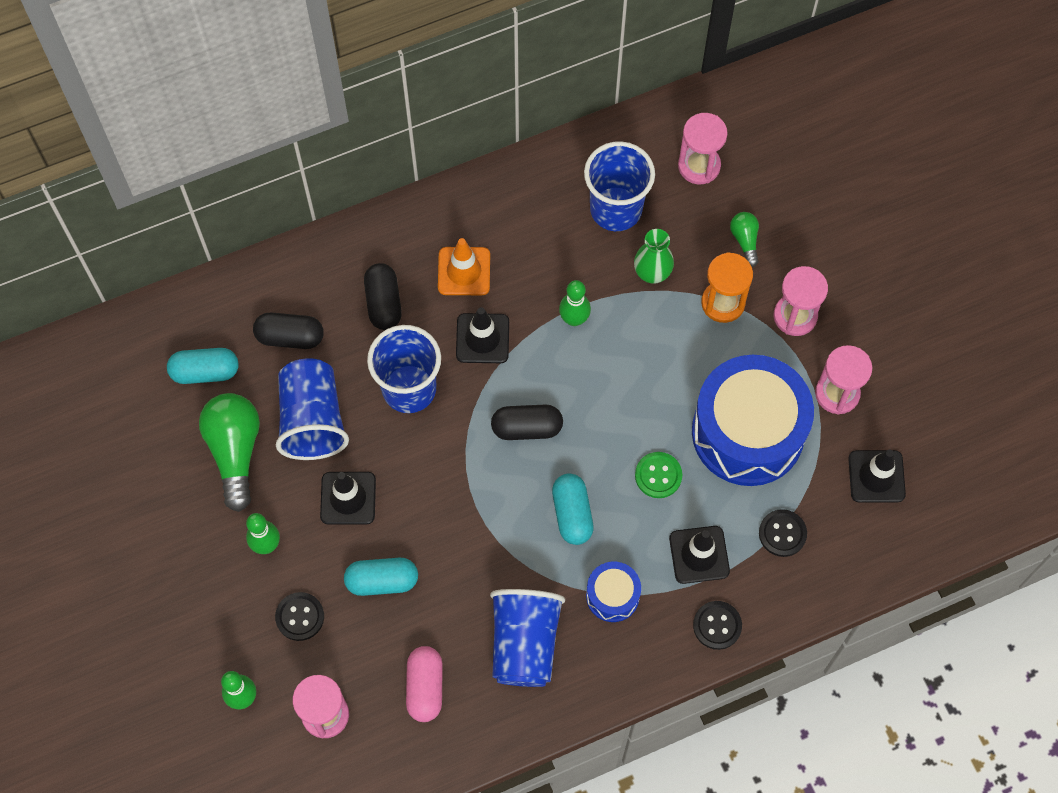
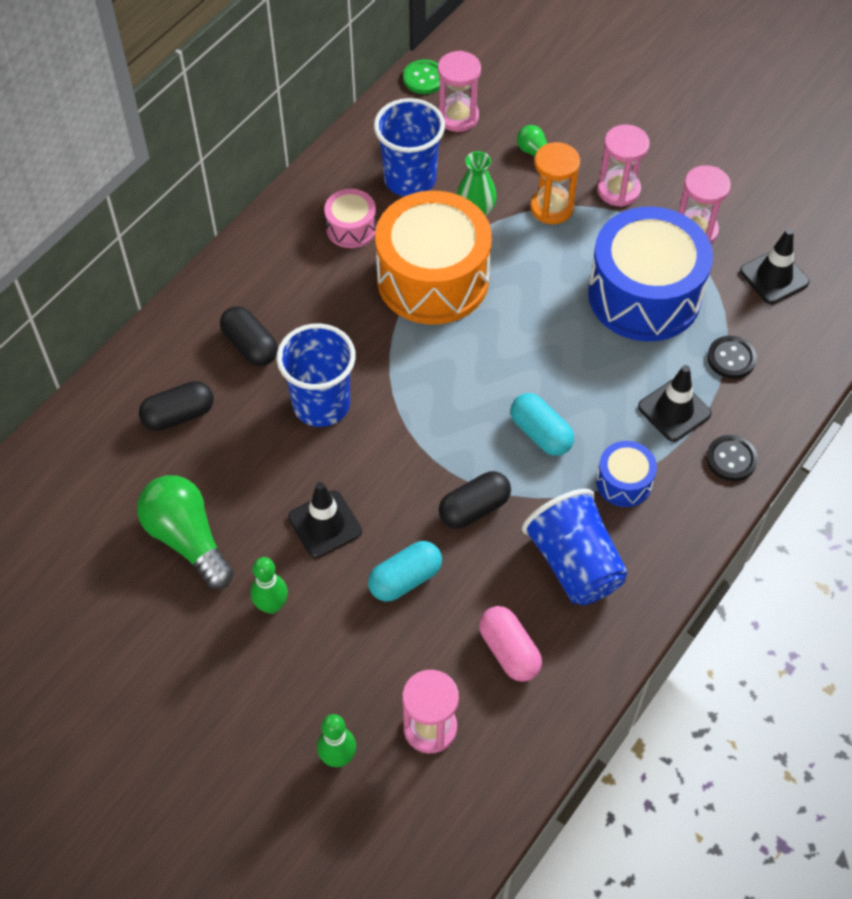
camera: 30 degrees left, 10 degrees down
turquoise capsule [167,348,239,384] -> none
black button [275,592,324,641] -> none
blue cup [276,358,349,460] -> none
orange traffic cone [438,238,490,295] -> none
black traffic cone [456,307,509,363] -> none
black capsule [491,405,563,440] -> black capsule moved to [439,471,511,528]
green bowling pin [559,280,591,326] -> orange drum [375,191,492,324]
green button [635,452,682,498] -> green button moved to [403,59,440,94]
none -> pink drum [324,189,376,248]

